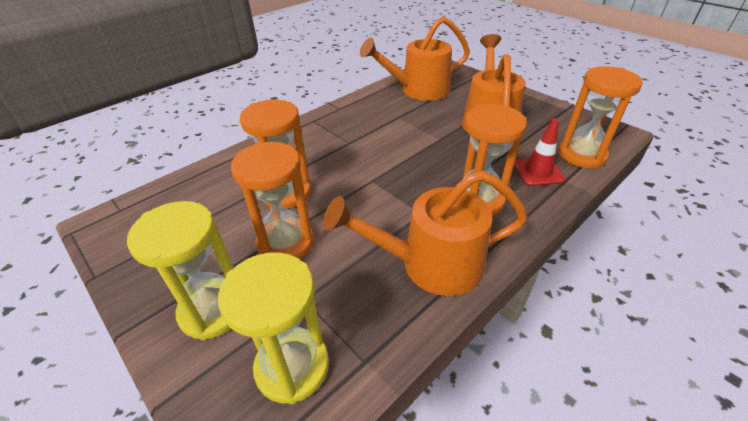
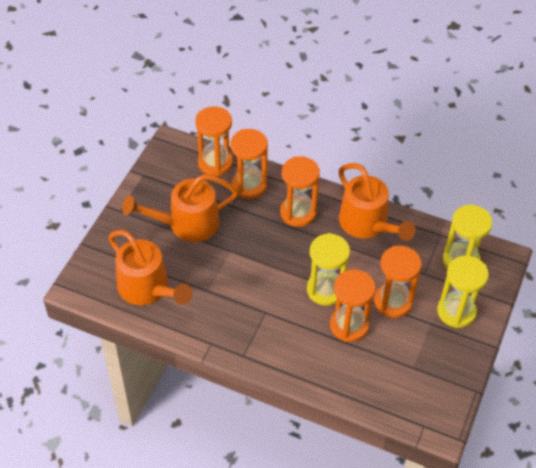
camera: 115 degrees left, 10 degrees up
red traffic cone [514,119,565,186] -> orange hourglass [230,129,268,199]
none -> yellow hourglass [307,233,350,306]

